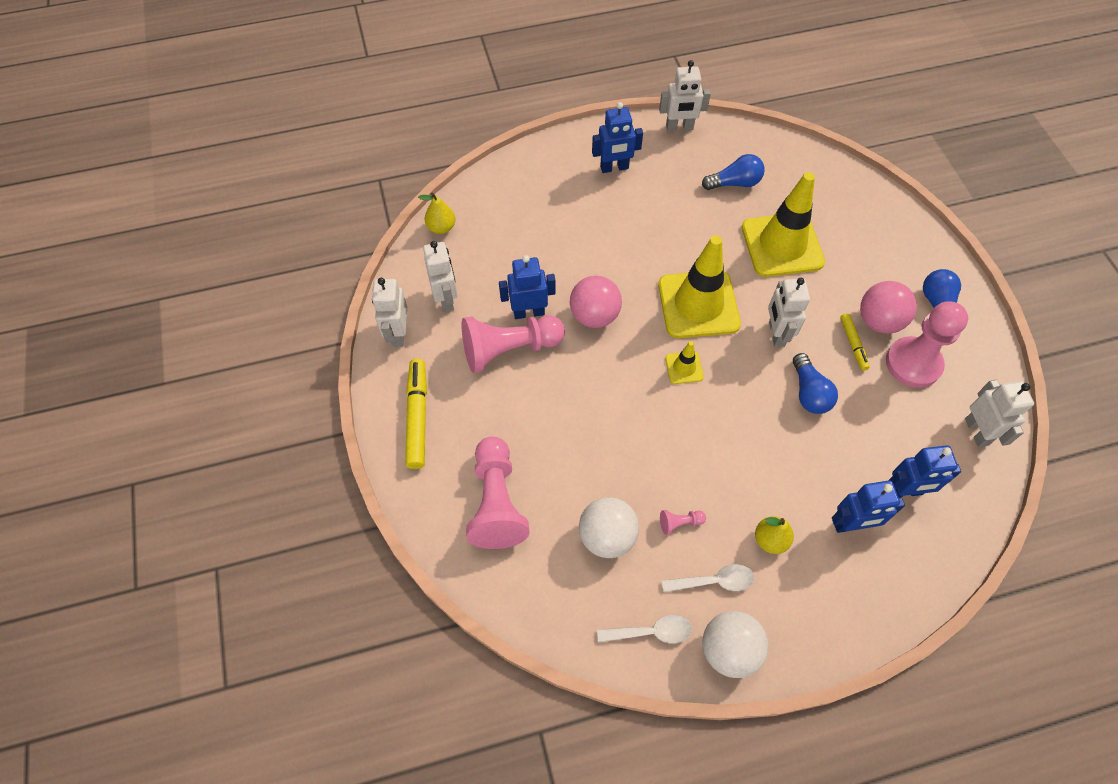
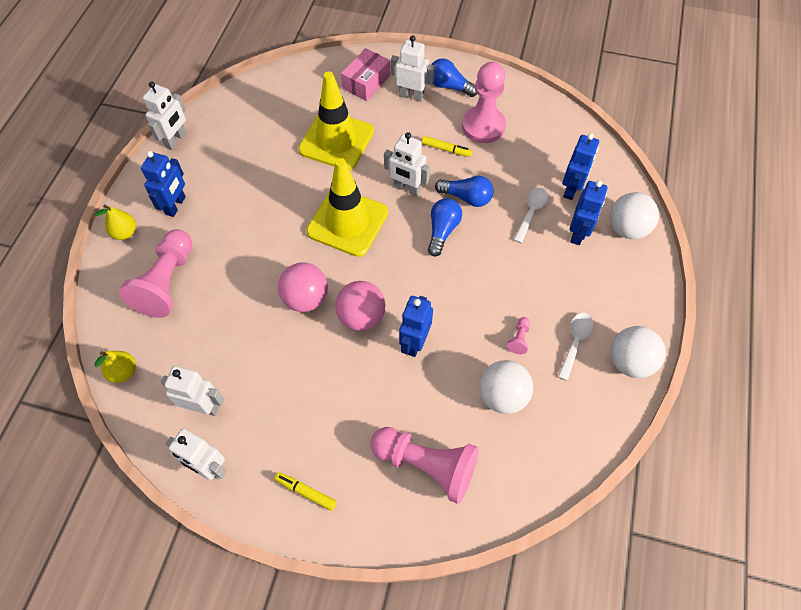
camera: 60 degrees left, 0 degrees up
yellow marker [405,359,427,469] -> yellow marker [274,472,337,511], size x0.57
pink pawn [462,315,565,373] -> pink pawn moved to [119,229,192,318]
blue robot [499,255,556,319] -> blue robot moved to [399,296,433,357]
white spoon [597,615,692,644] -> white spoon moved to [513,188,548,243]
yellow traffic cone [665,341,704,384] -> none
blue light bulb [702,154,765,190] -> blue light bulb moved to [428,198,462,257]
yellow pear [755,516,794,554] -> yellow pear moved to [95,205,136,240]
pink ball [860,281,917,334] -> pink ball moved to [335,281,386,331]
white robot [965,380,1034,447] -> white robot moved to [391,35,435,102]
none -> pink box [341,48,390,101]
none -> white ball [610,192,659,239]

